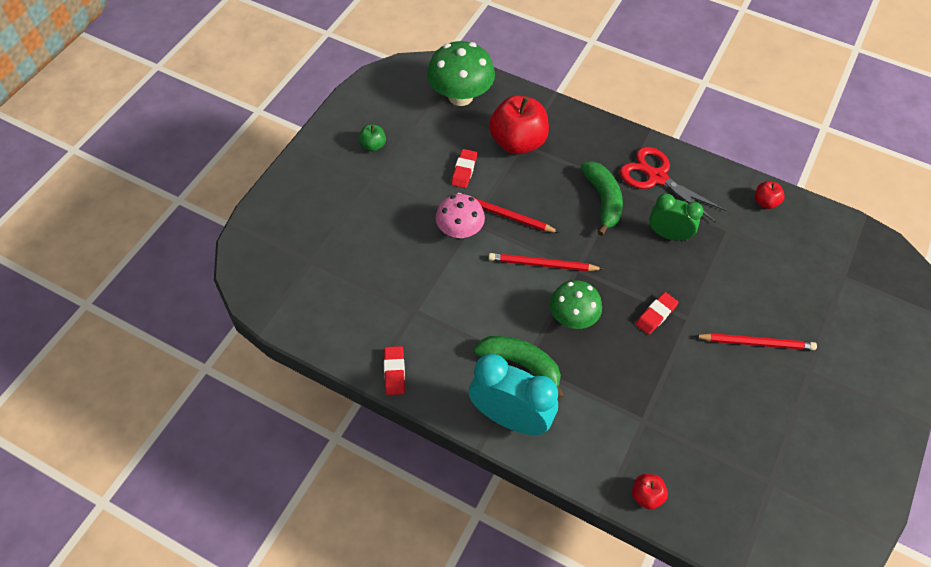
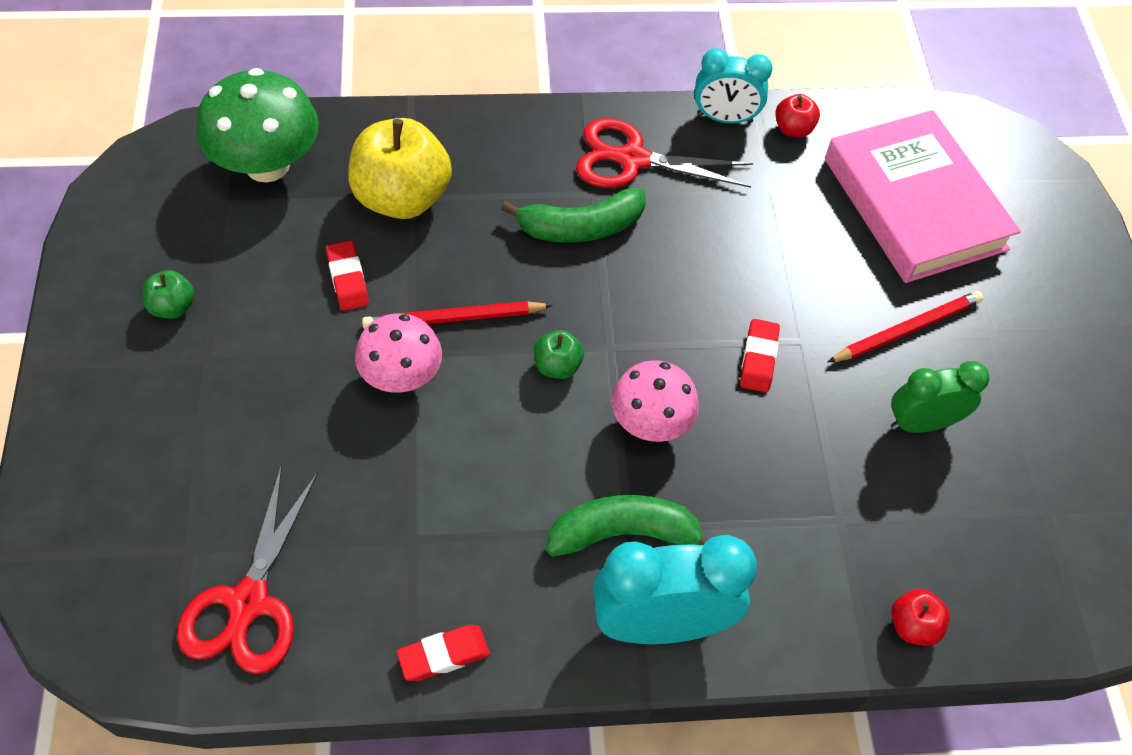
camera: 35 degrees left, 0 degrees up
red eraser [384,346,405,395] -> red eraser turned 75 degrees counterclockwise [397,625,490,681]
red pencil [488,253,603,271] -> green apple [534,330,584,379]
red apple [489,95,549,155] -> yellow apple [348,118,452,219]
green mushroom [550,280,602,329] -> pink mushroom [612,360,699,442]
green banana [581,161,623,236] -> green banana turned 120 degrees clockwise [501,188,646,243]
green clock [649,193,704,241] -> green clock moved to [891,361,989,433]
none -> red scissors [177,464,318,674]
none -> turquoise clock [694,48,773,123]
none -> pink book [825,110,1021,283]

